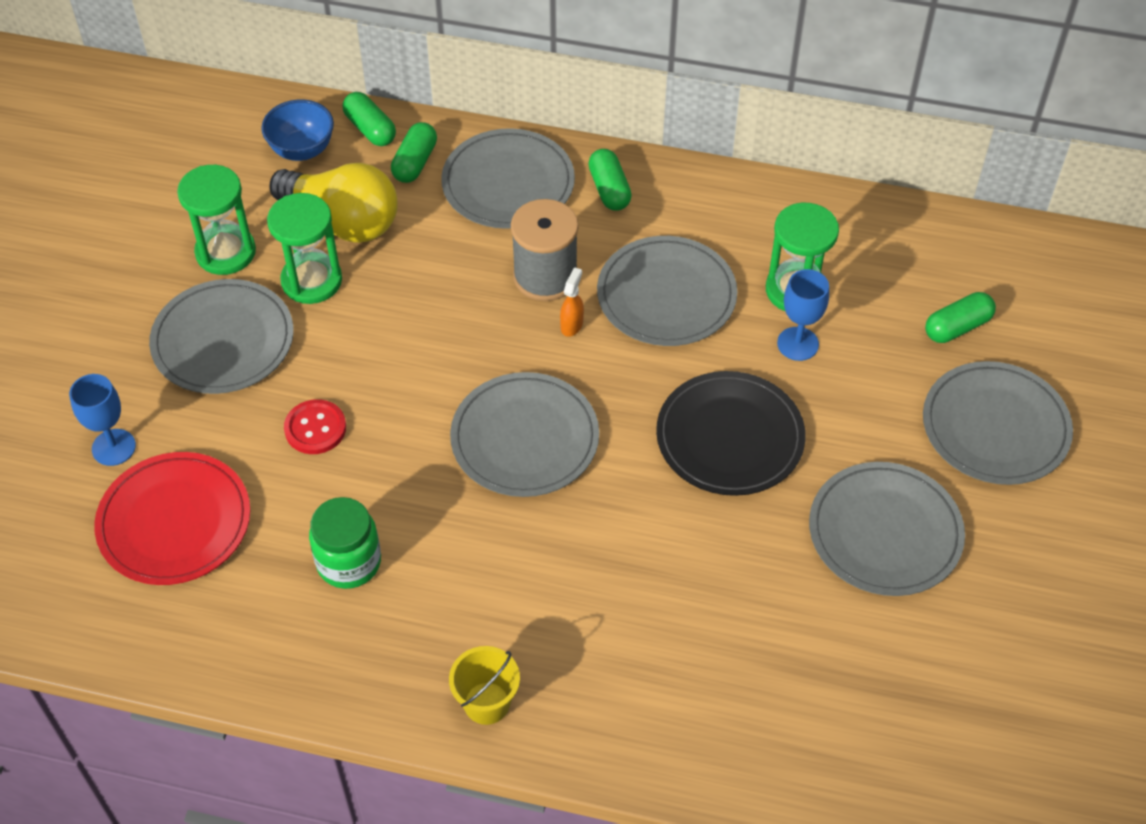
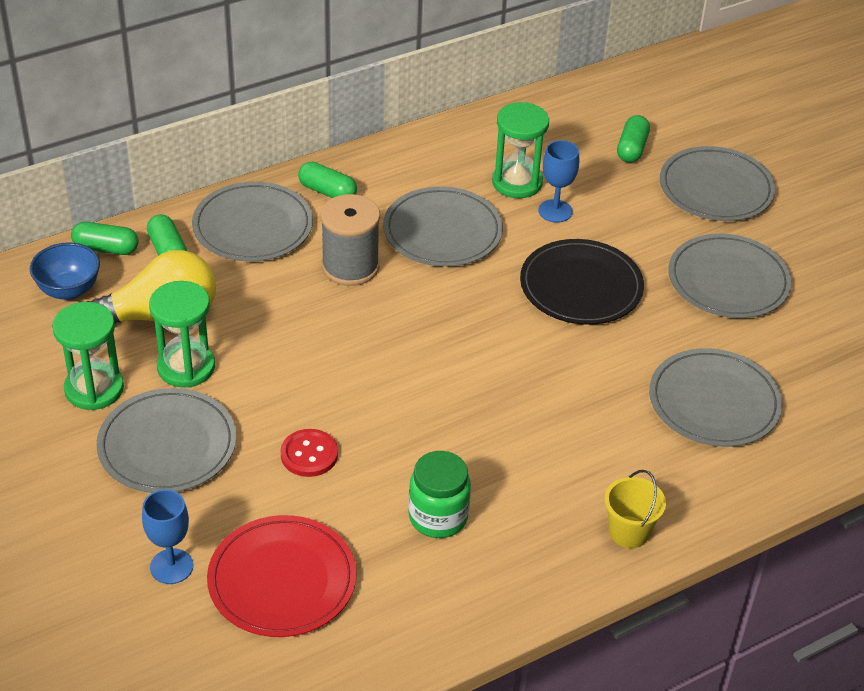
camera: 45 degrees left, 10 degrees down
grey plate [450,372,599,497] -> grey plate moved to [649,348,783,447]
orange spray bottle [560,267,584,337] -> none

